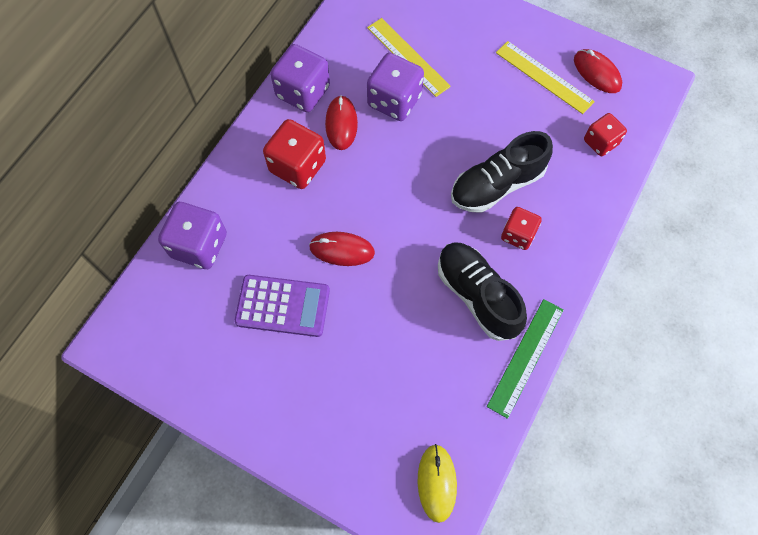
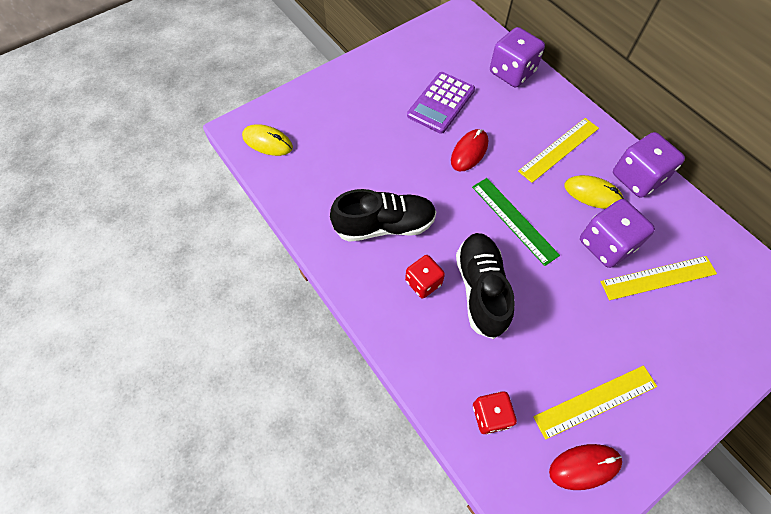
camera: 115 degrees right, 5 degrees down
red dice [263,119,326,189] -> yellow ruler [518,118,599,183]
red mouse [325,95,358,150] -> yellow mouse [564,175,624,209]
green ruler [487,299,564,419] -> green ruler moved to [472,178,560,266]

